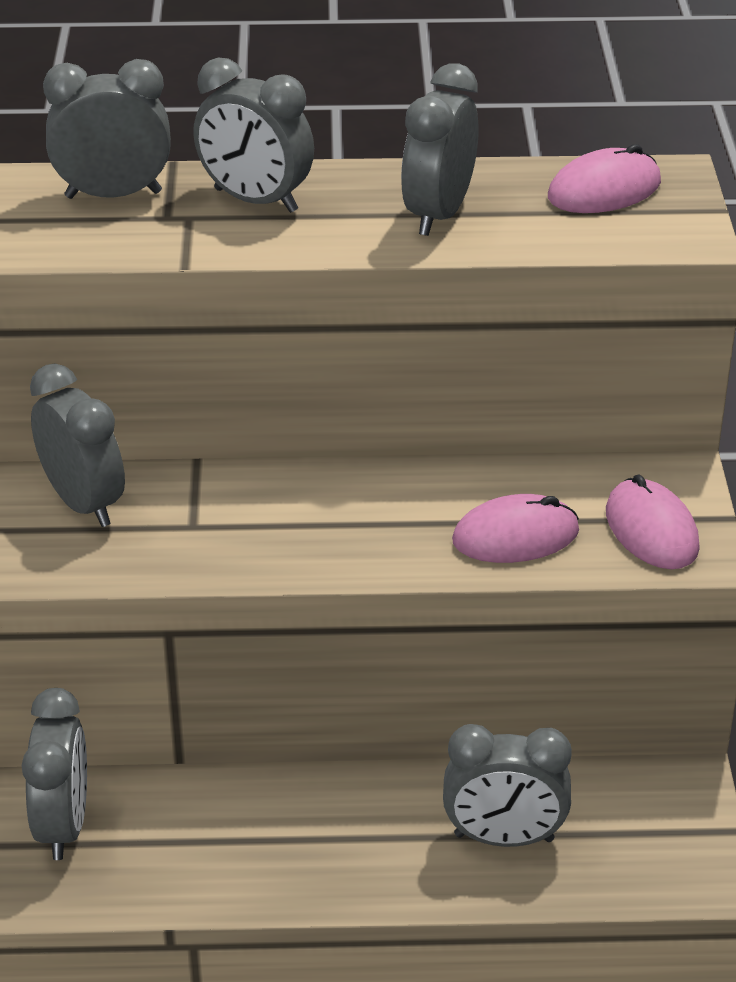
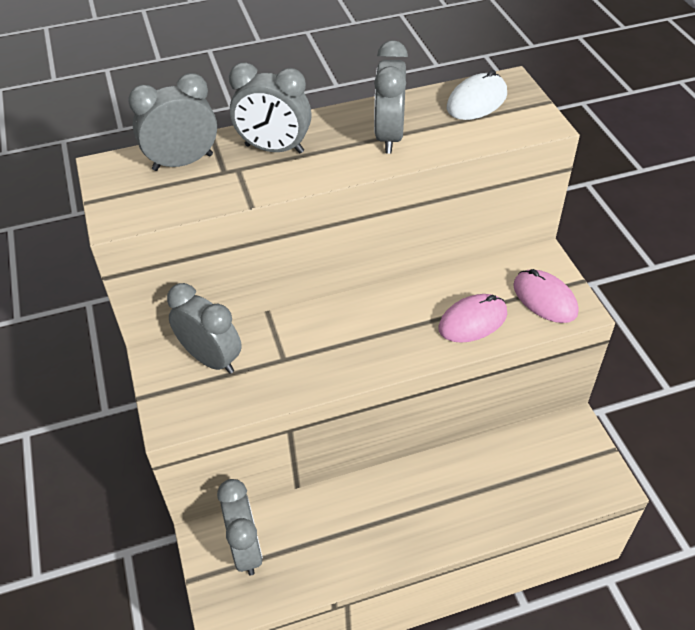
camera: 15 degrees left, 10 degrees up
grey clock [443,724,572,847] -> none
pink mouse [548,144,661,213] -> white mouse [447,70,507,120]

